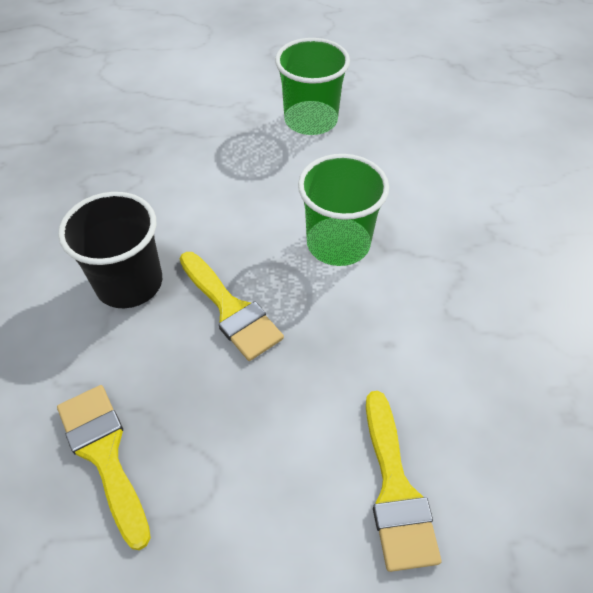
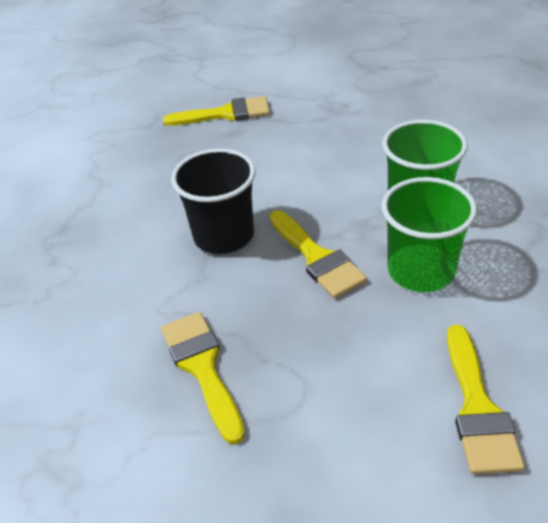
camera: 10 degrees right, 10 degrees down
green cup [275,38,350,135] -> green cup moved to [381,177,477,292]
none -> yellow brush [163,96,270,126]

